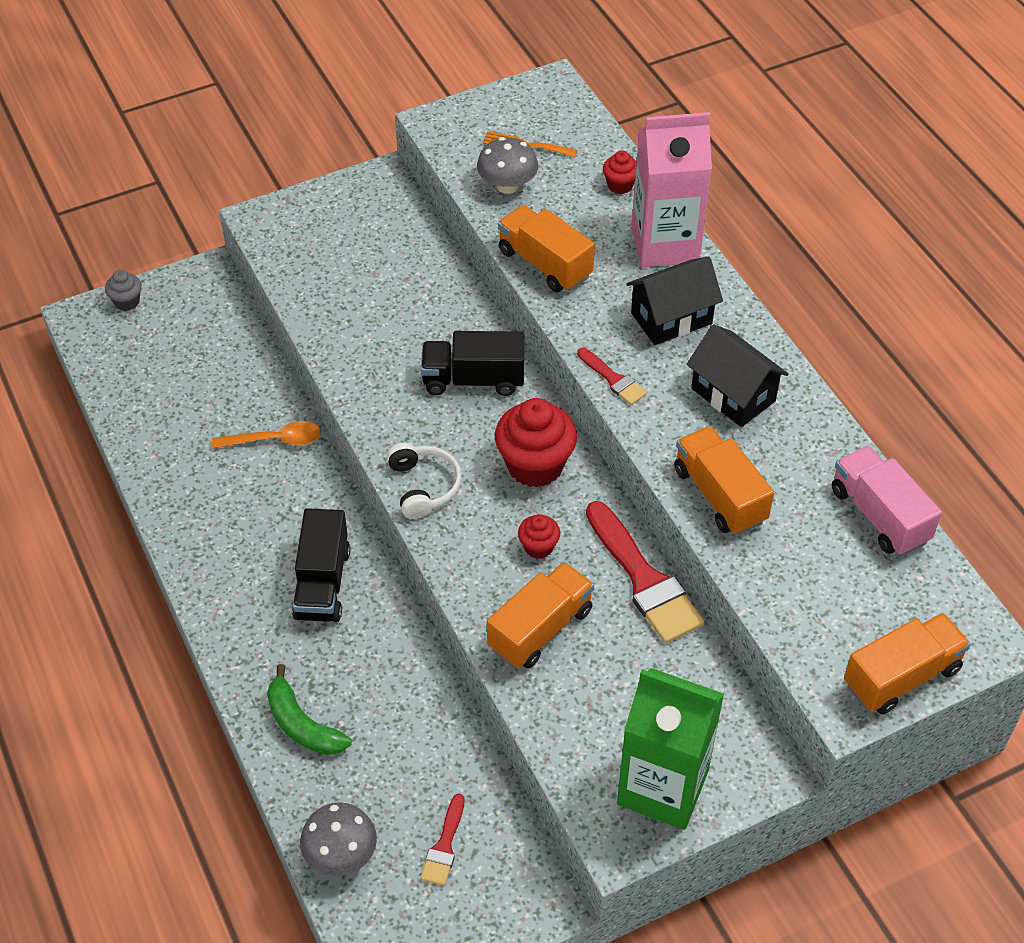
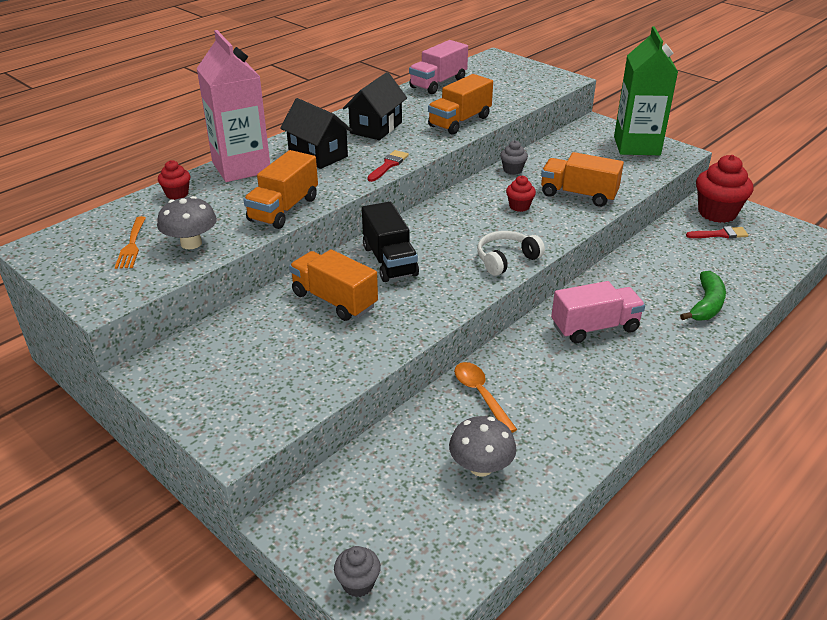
camera: 110 degrees left, 15 degrees down
black truck [292,508,350,622] -> pink truck [551,281,645,343]
grey mushroom [300,802,377,876] -> grey mushroom moved to [449,416,516,477]
red cupcake [495,398,577,488] -> red cupcake moved to [696,155,753,223]
red brush [586,501,705,643] -> grey cupcake [500,140,528,175]
orange truck [844,613,971,715] -> orange truck moved to [289,249,378,321]

